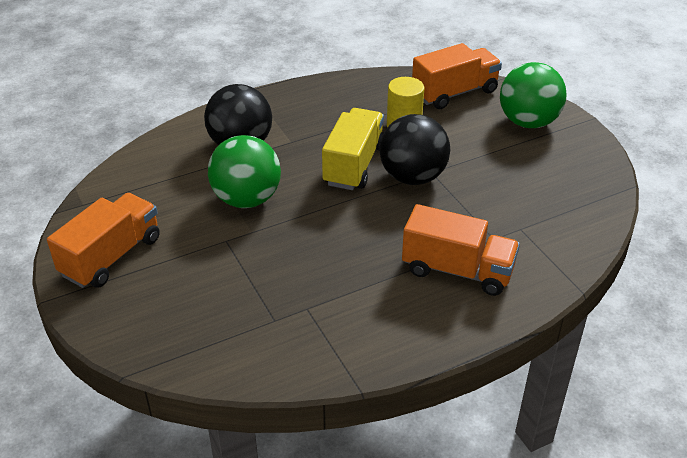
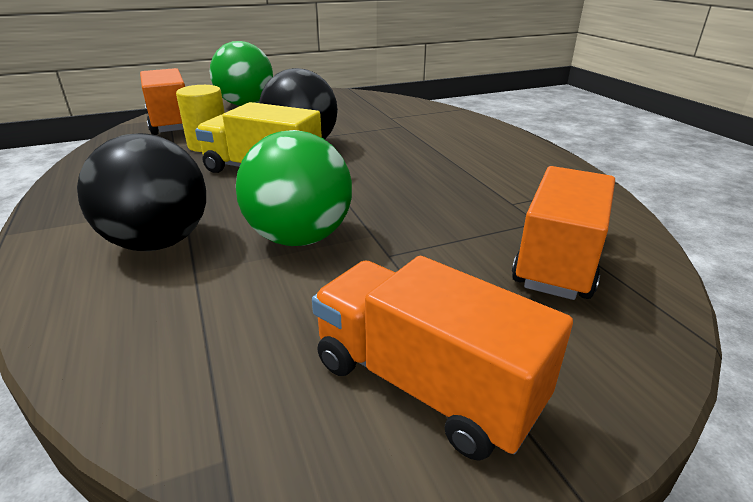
camera: 85 degrees left, 10 degrees down
orange truck [402,204,520,296] -> orange truck moved to [512,166,615,300]

